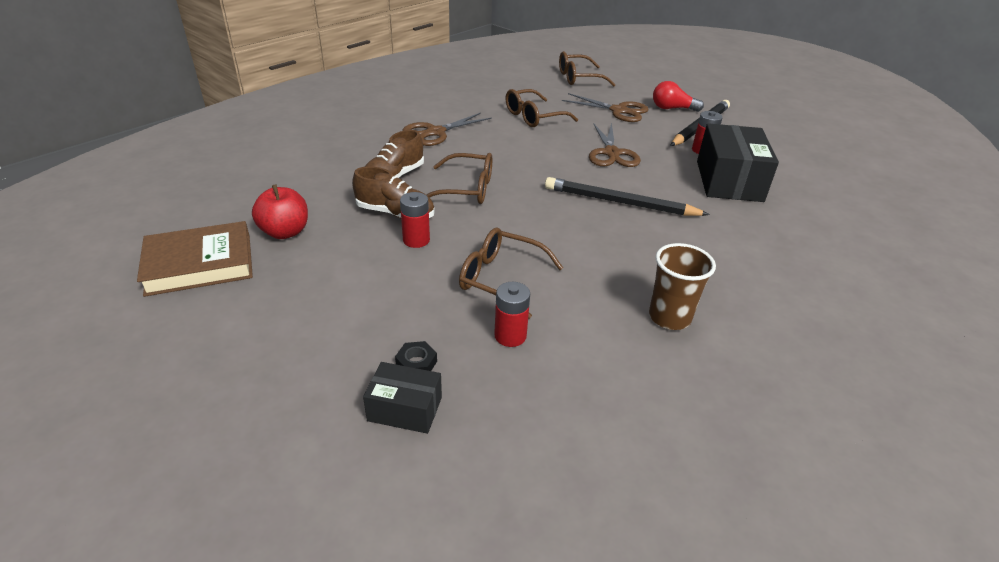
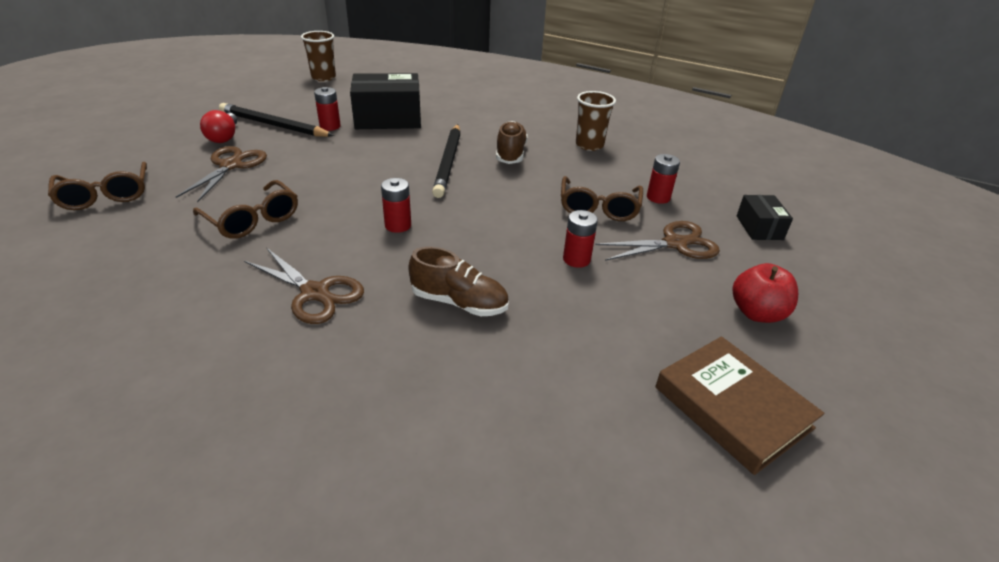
camera: 105 degrees left, 0 degrees up
red apple [252,184,308,239] -> red apple moved to [733,263,798,323]
brown shoe [352,166,435,218] -> brown shoe moved to [496,121,528,164]
black nut [395,341,437,371] -> none
brown glasses [427,153,492,204] -> none
brown scissors [589,122,641,167] -> brown scissors moved to [595,221,720,261]
none -> brown cup [301,31,336,81]
none -> red battery [381,178,411,233]

